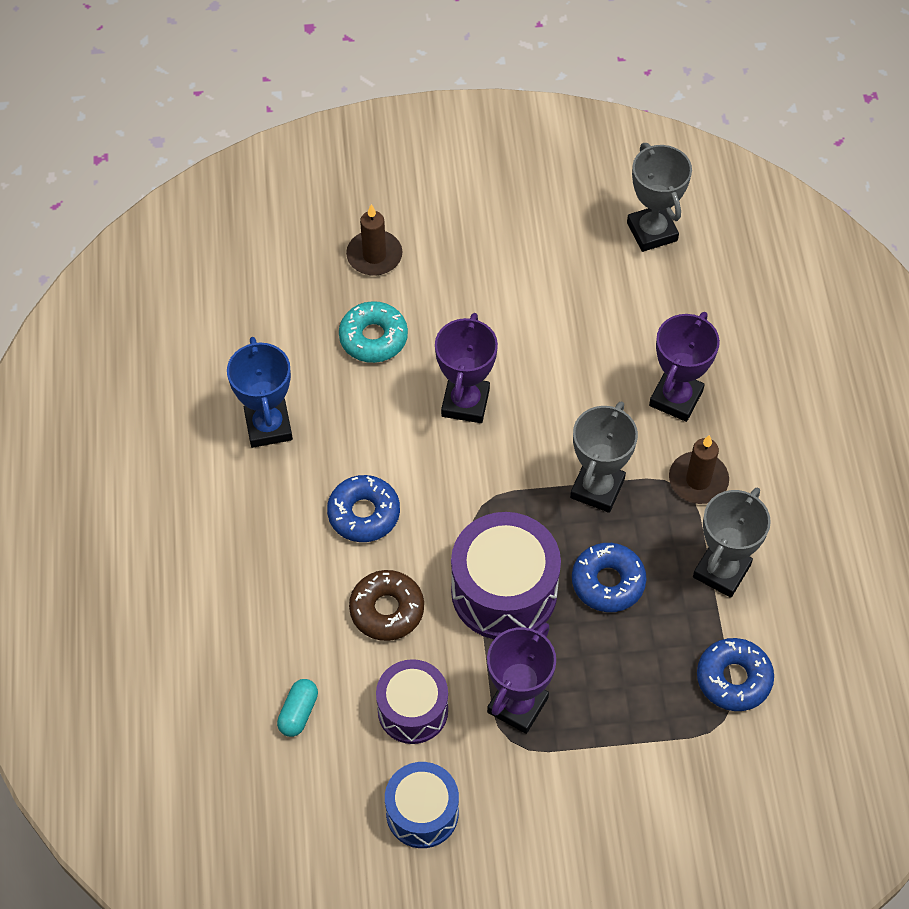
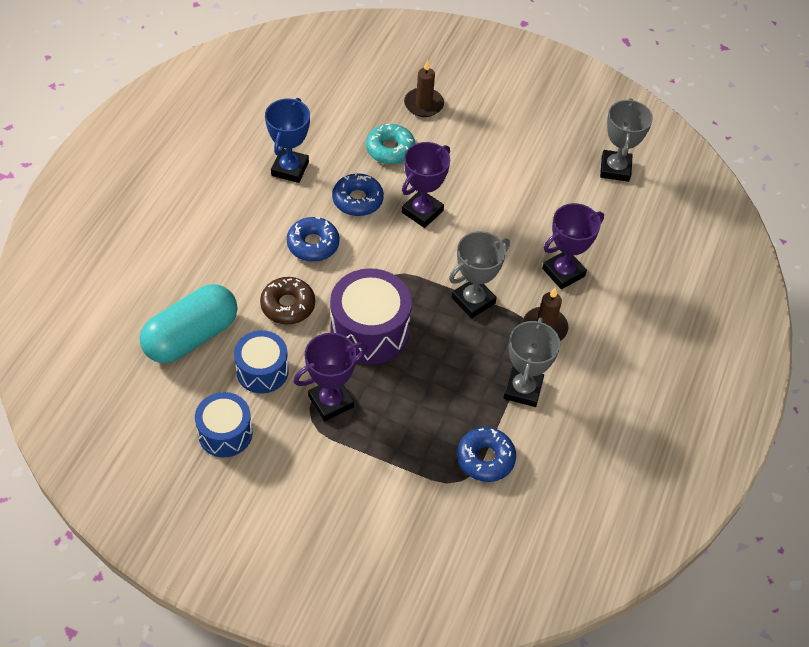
camera: 25 degrees right, 5 degrees down
turquoise capsule [277,679,318,737] -> turquoise capsule [140,284,238,363], size x2.38
purple drum [376,659,448,744] -> blue drum [234,330,289,393]
blue donut [572,543,647,612] -> blue donut moved to [332,172,384,216]
grey trophy [693,487,771,598] -> grey trophy turned 45 degrees counterclockwise [503,317,560,407]

